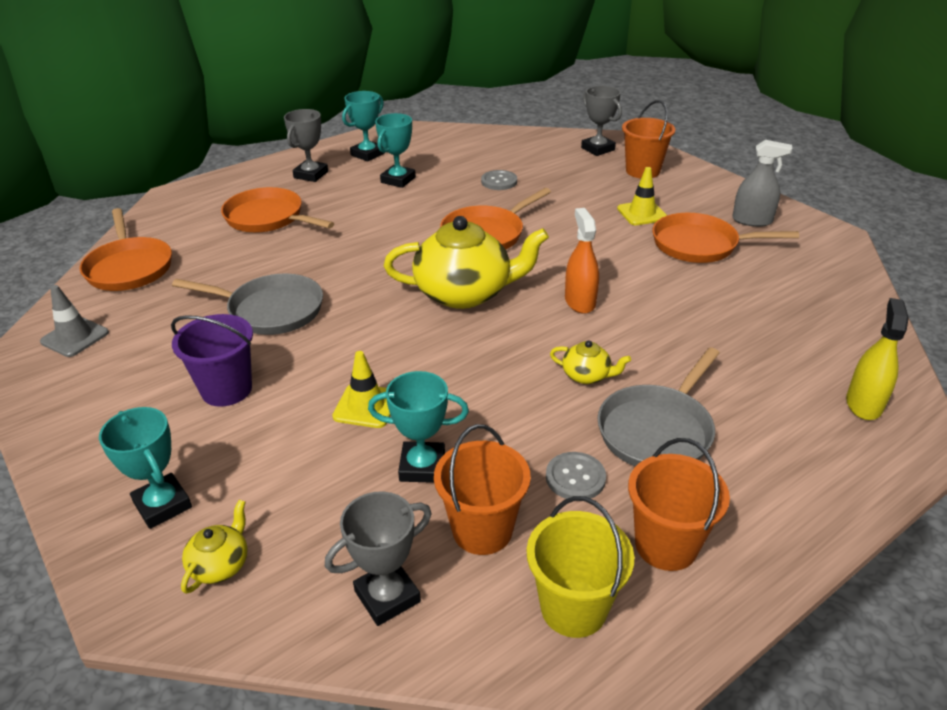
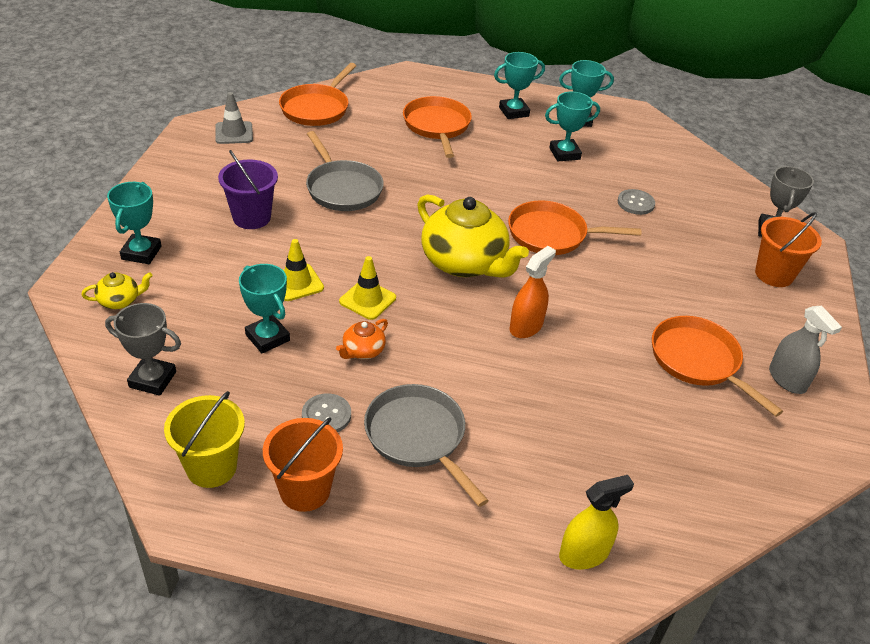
camera: 45 degrees right, 5 degrees up
grey trophy [284,109,328,182] -> turquoise trophy [494,52,545,119]
orange bucket [434,424,531,555] -> none
yellow teapot [550,340,631,384] -> none
grey pan [598,347,720,467] -> grey pan turned 60 degrees clockwise [364,384,489,507]
yellow traffic cone [617,167,667,225] -> yellow traffic cone moved to [339,256,396,320]
none -> orange teapot [336,319,388,359]

